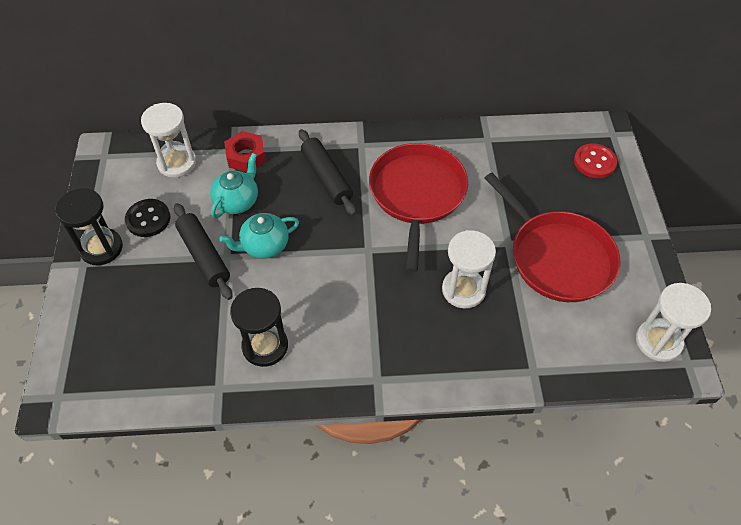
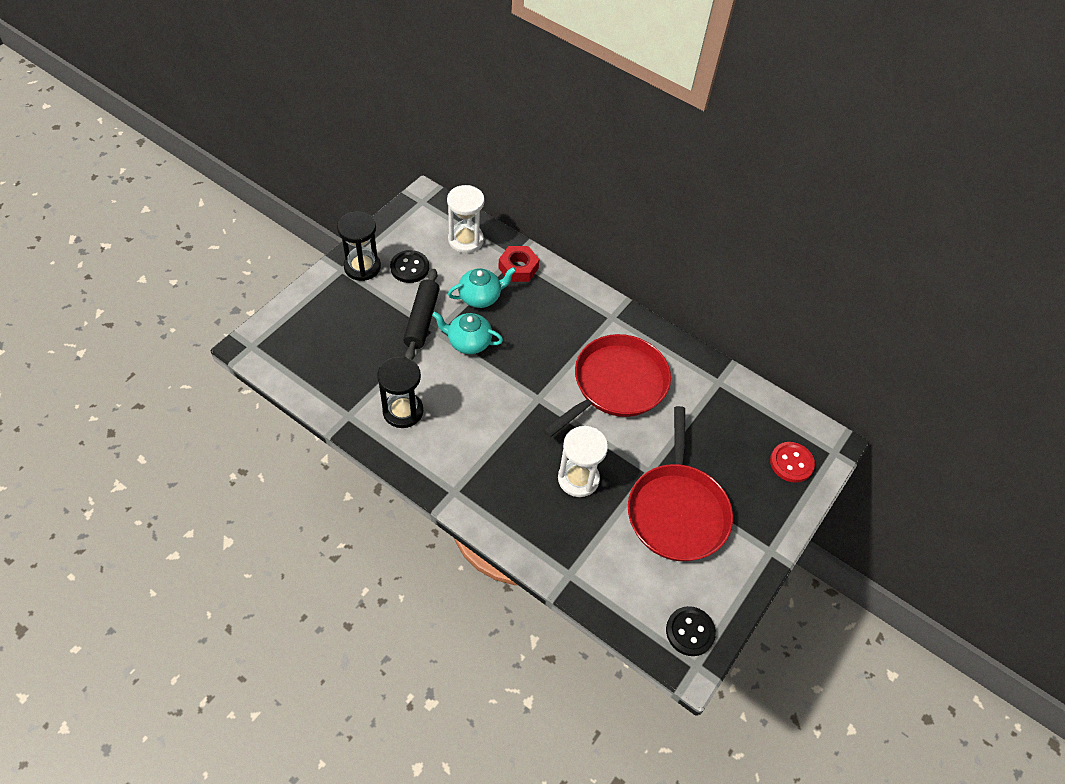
camera: 35 degrees right, 0 degrees up
black rolling pin [299,129,356,216] -> none
white hourglass [636,283,711,362] -> black button [666,606,716,656]

